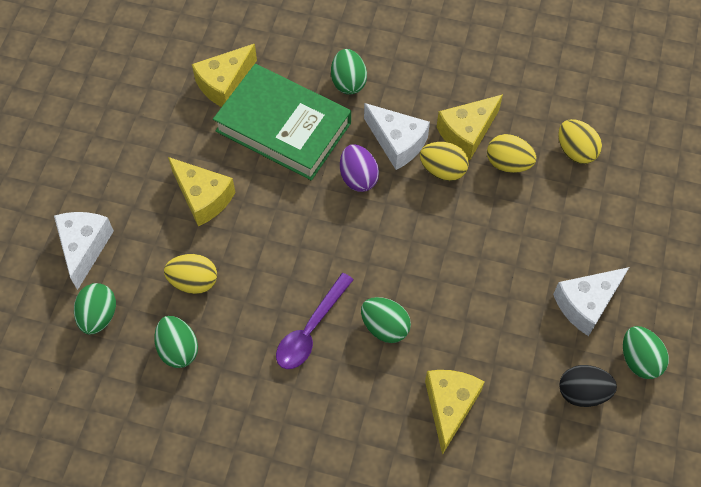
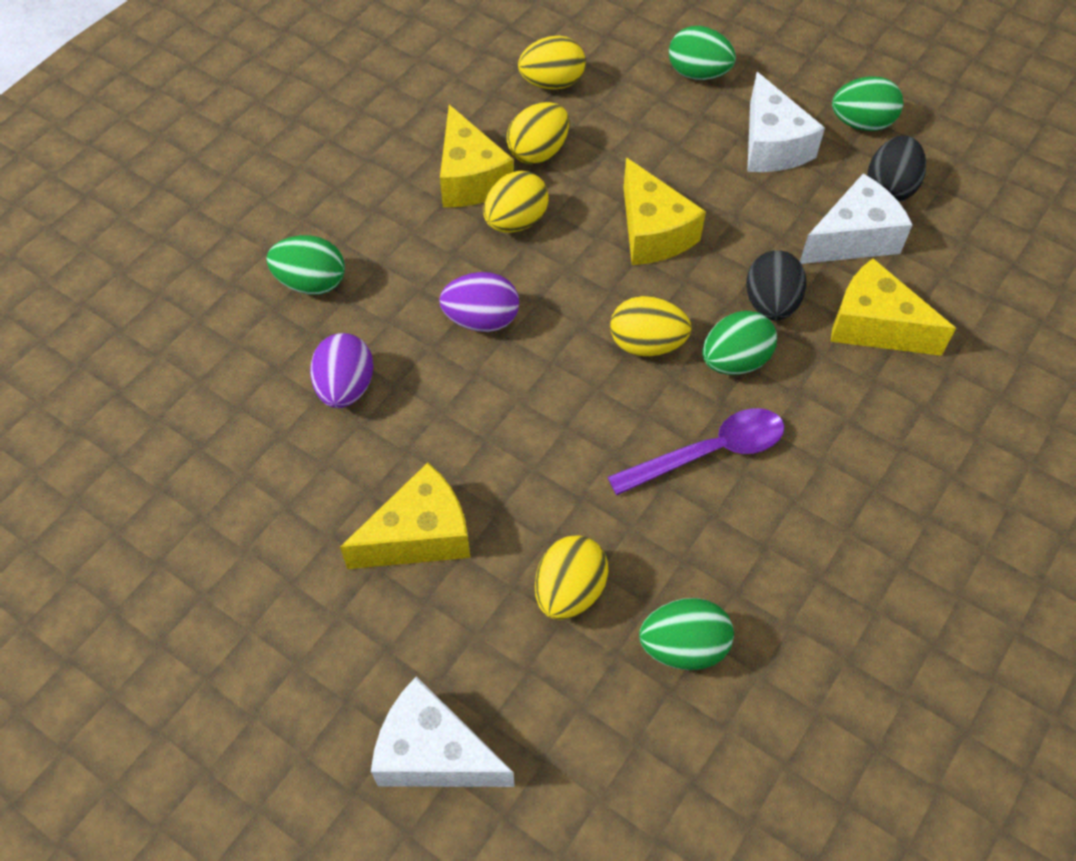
camera: 70 degrees left, 5 degrees down
green egg [74,283,116,335] -> green egg moved to [669,26,736,80]
yellow cheese [192,44,257,107] -> yellow cheese moved to [623,158,706,265]
green book [213,64,351,180] -> purple egg [310,333,374,408]
purple spoon [276,273,354,369] -> purple spoon turned 75 degrees counterclockwise [608,408,784,495]
white cheese [364,103,430,170] -> white cheese moved to [800,174,912,264]
none -> yellow egg [610,296,692,357]
none -> black egg [746,250,806,321]

